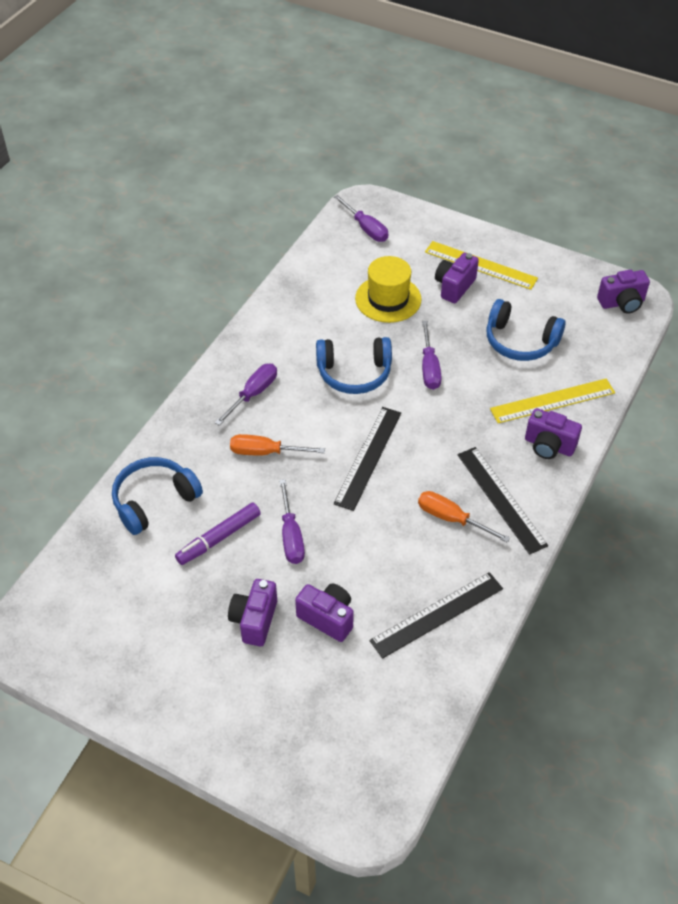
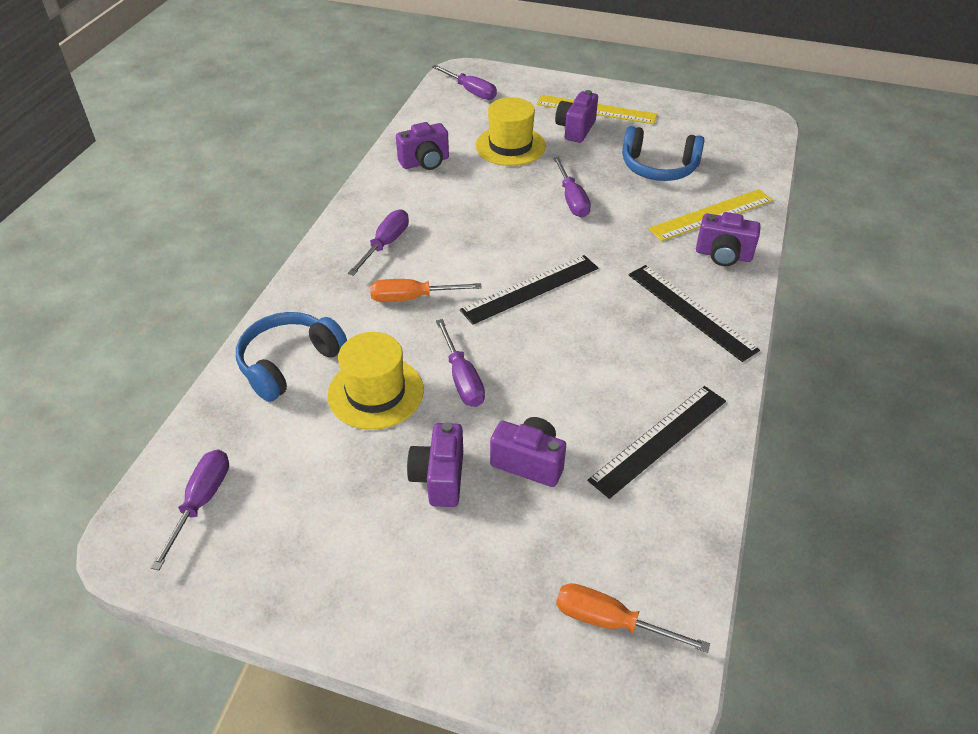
camera: 10 degrees left, 5 degrees down
purple marker [175,503,261,565] -> yellow hat [327,332,424,430]
blue headphones [316,337,392,394] -> none
black ruler [334,407,401,511] -> black ruler turned 45 degrees clockwise [460,255,598,325]
orange screwdriver [418,491,510,543] -> orange screwdriver moved to [556,583,710,653]
purple camera [597,270,650,314] -> purple camera moved to [396,122,449,170]
none -> purple screwdriver [151,449,229,570]

